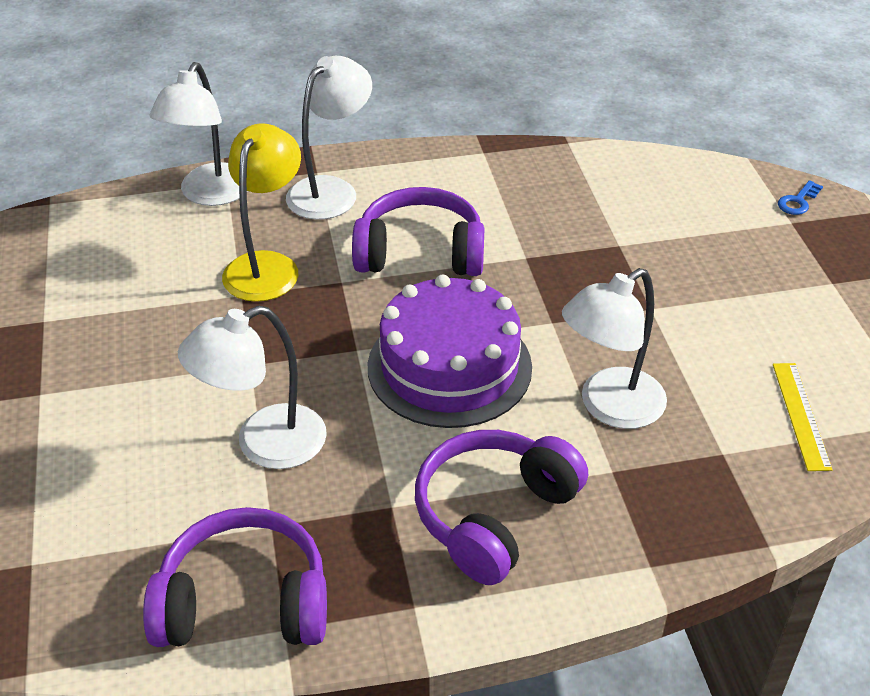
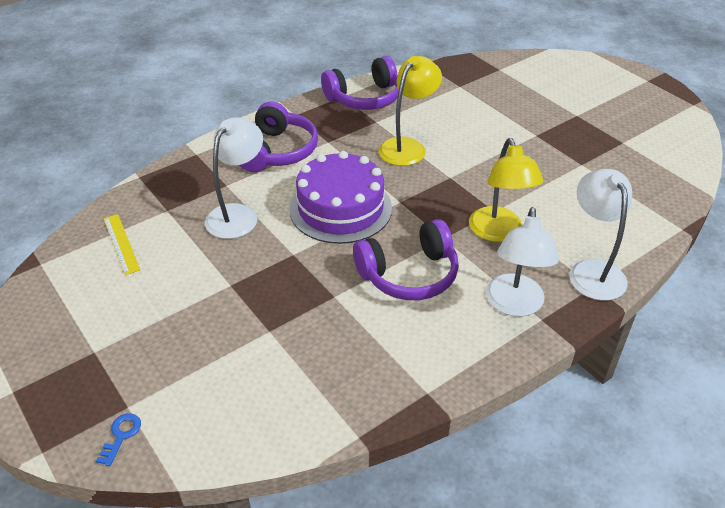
camera: 155 degrees right, 0 degrees up
white lamp [178,306,327,469] -> yellow lamp [379,56,442,166]

